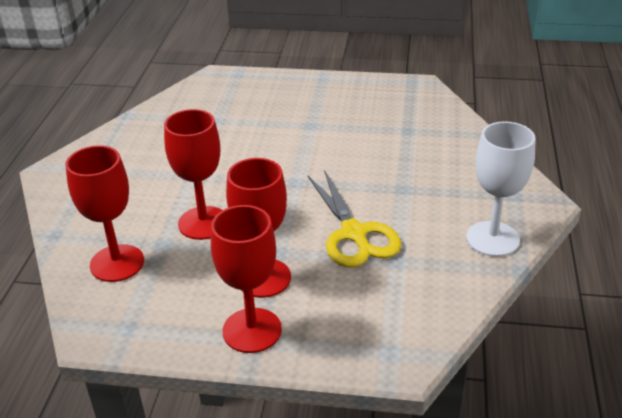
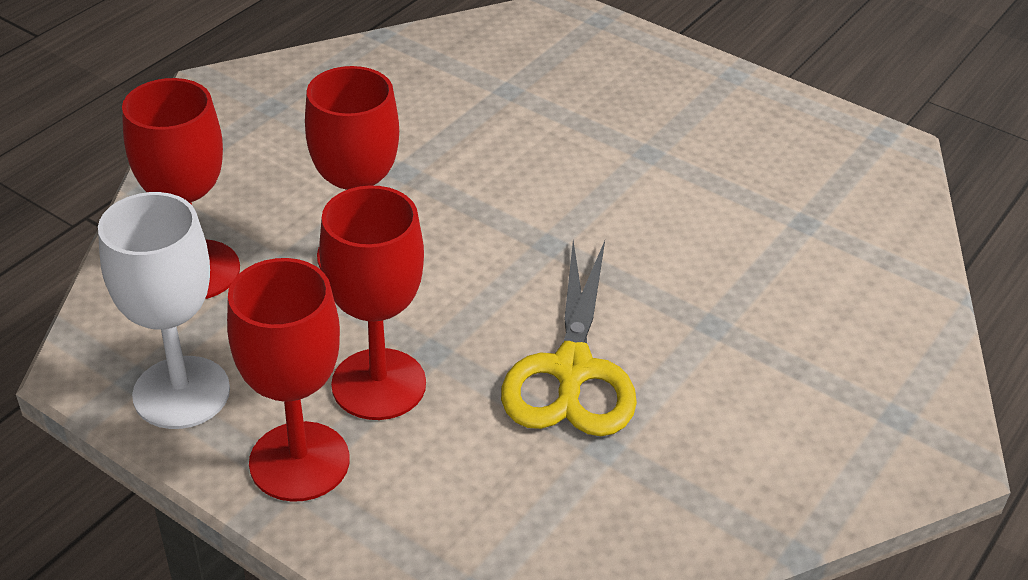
camera: 25 degrees right, 5 degrees up
white goblet [466,121,536,257] -> white goblet moved to [98,192,230,429]

